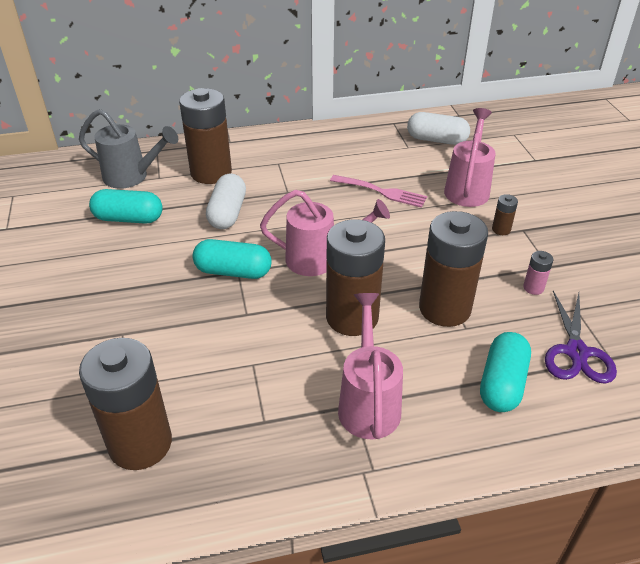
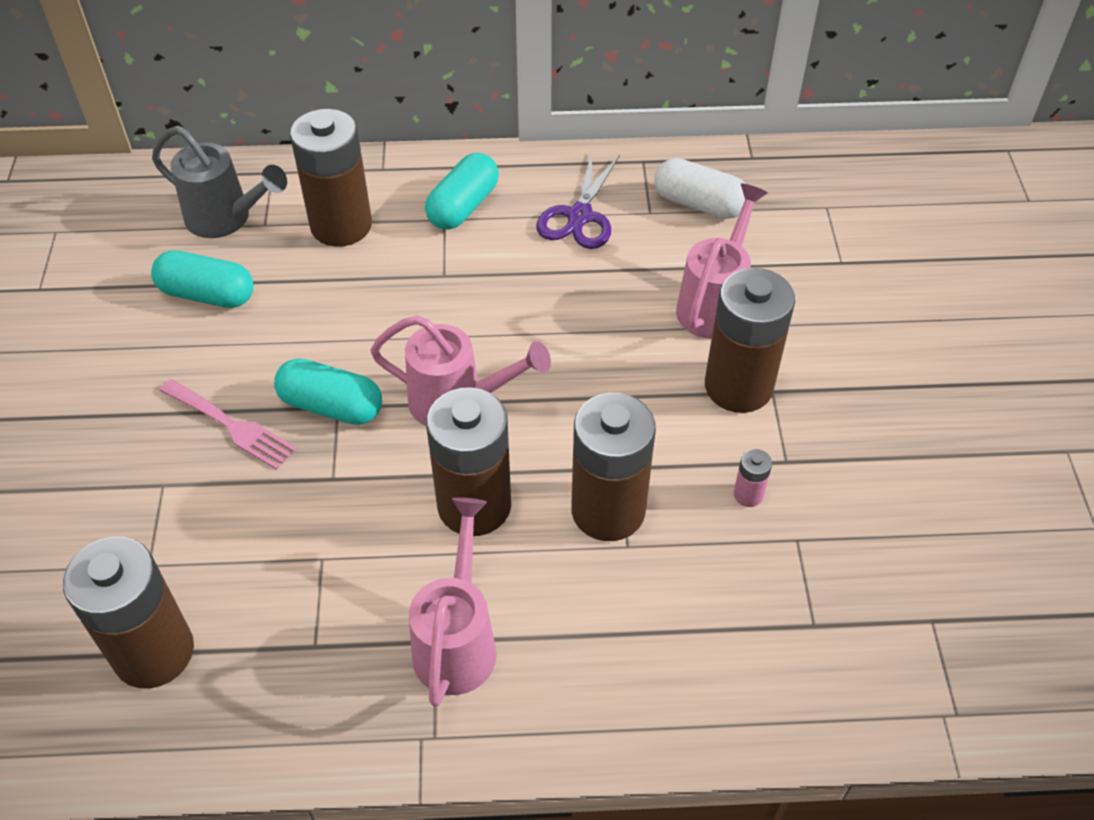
camera: 10 degrees right, 10 degrees up
white capsule [206,173,246,229] -> none
pink fork [330,175,427,208] -> pink fork moved to [160,379,297,470]
turquoise capsule [480,332,531,412] -> turquoise capsule moved to [425,153,499,229]
brown battery [492,194,518,235] -> brown battery [705,268,795,413], size x2.45
purple scissors [545,291,617,384] -> purple scissors moved to [536,152,620,249]

